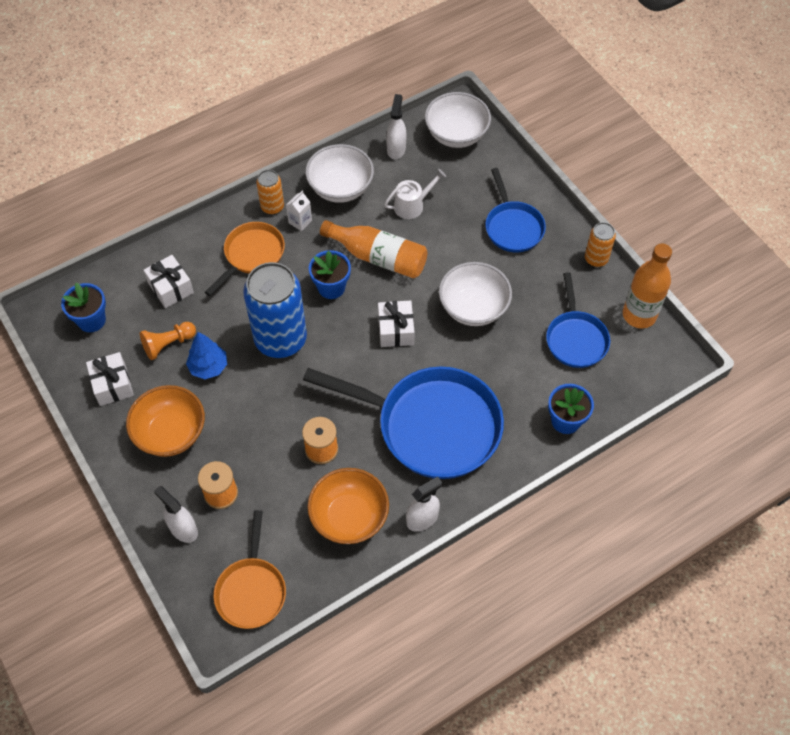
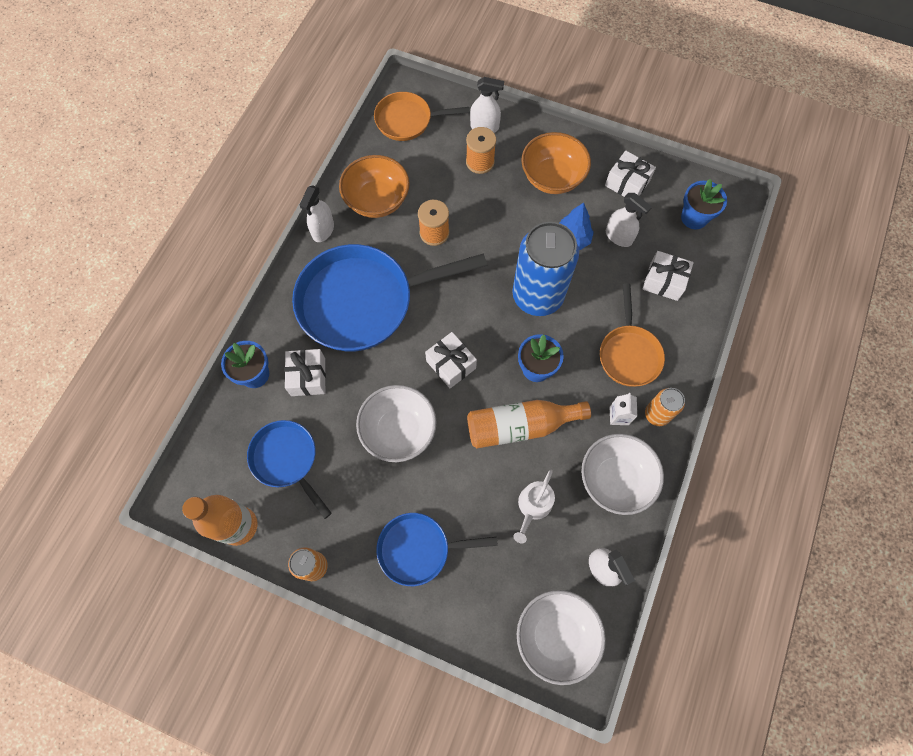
camera: 145 degrees right, 10 degrees up
orange pawn [140,322,196,360] -> white spray bottle [606,193,652,247]
orange pan [213,510,286,629] -> orange pan turned 60 degrees counterclockwise [374,92,470,141]
blue pan [485,168,546,252] -> blue pan turned 45 degrees counterclockwise [376,513,498,586]
none -> white gift [284,349,326,396]

